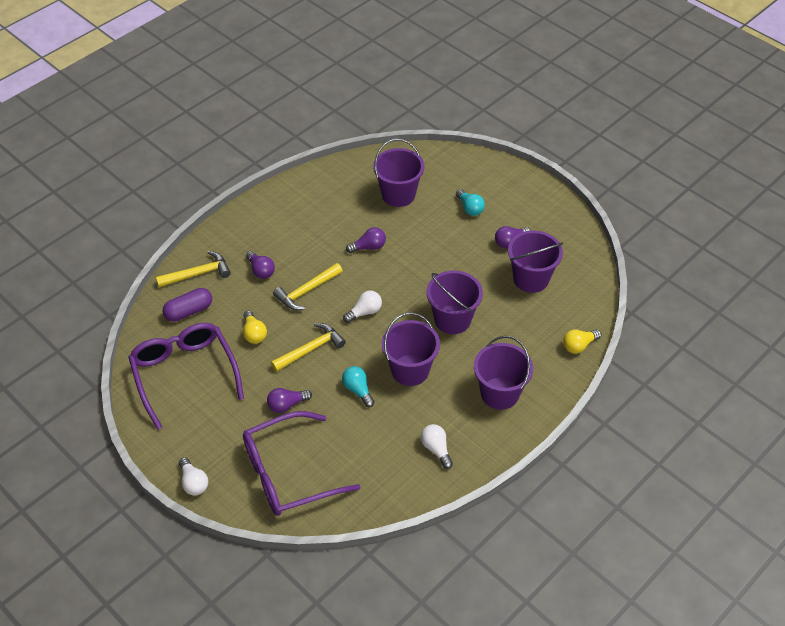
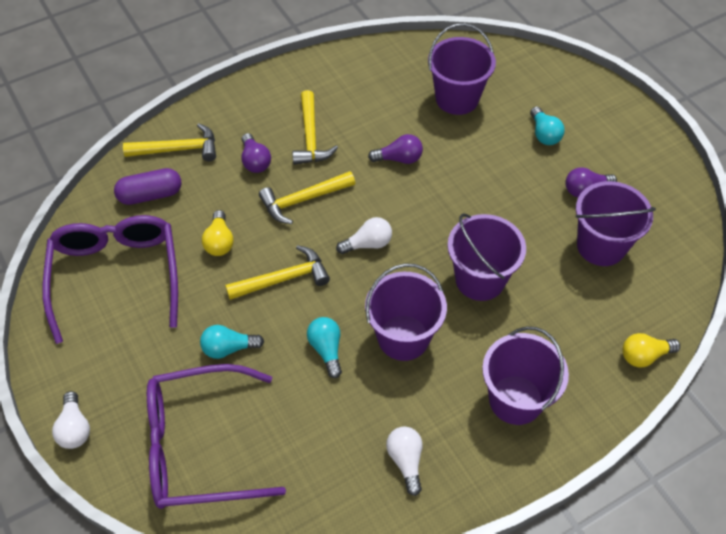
camera: 15 degrees right, 5 degrees up
purple light bulb [267,388,312,413] -> turquoise light bulb [200,325,264,359]
none -> yellow hammer [292,90,338,165]

